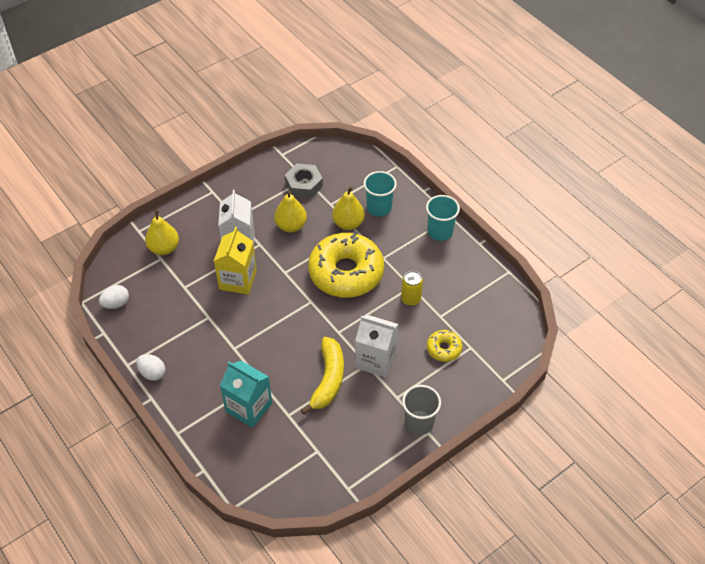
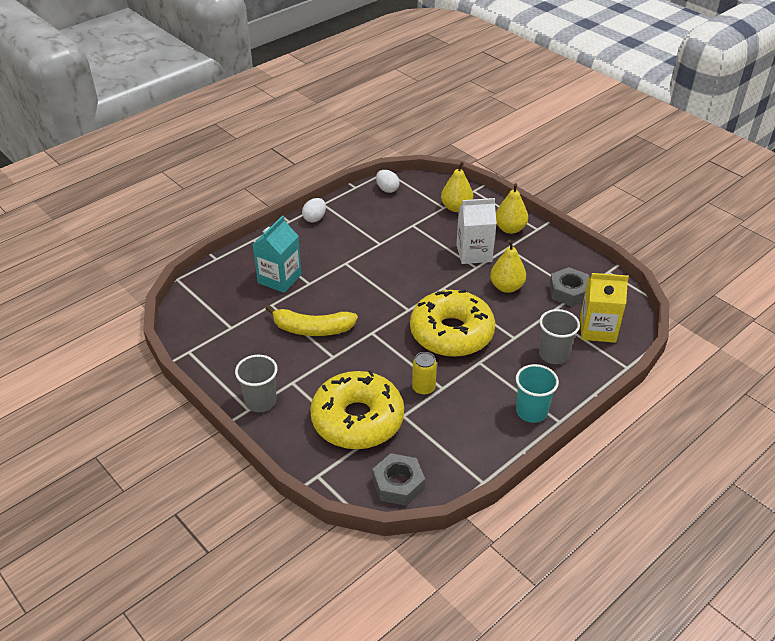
camera: 85 degrees right, 10 degrees down
yellow carton [214,227,257,295] -> yellow carton moved to [580,273,629,343]
yellow pear [332,186,365,230] -> yellow pear moved to [496,183,528,234]
white carton [355,315,398,378] -> none
turquoise cup [363,171,397,216] -> grey cup [539,309,580,364]
yellow donut [427,330,463,362] -> yellow donut [310,370,404,449], size x2.24
none -> grey nut [372,453,425,506]

